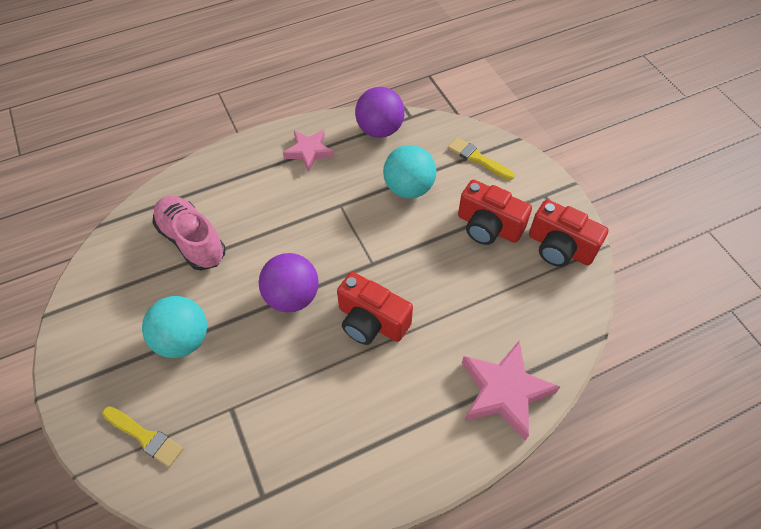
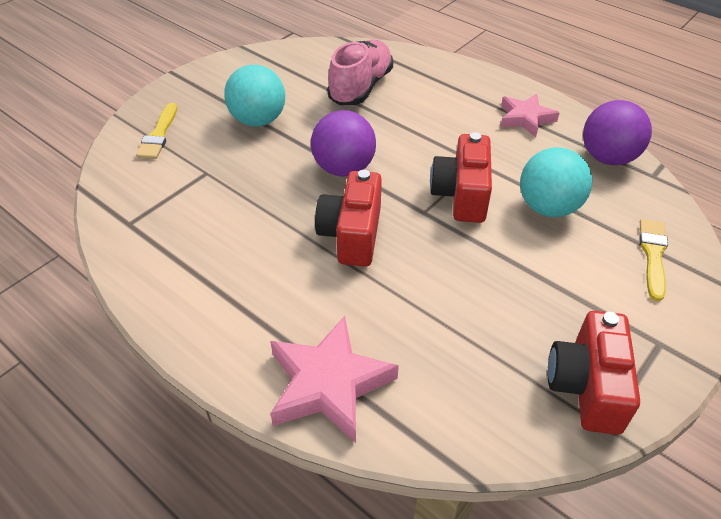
camera: 65 degrees right, 10 degrees down
red camera [458,180,532,245] -> red camera moved to [430,132,492,223]

